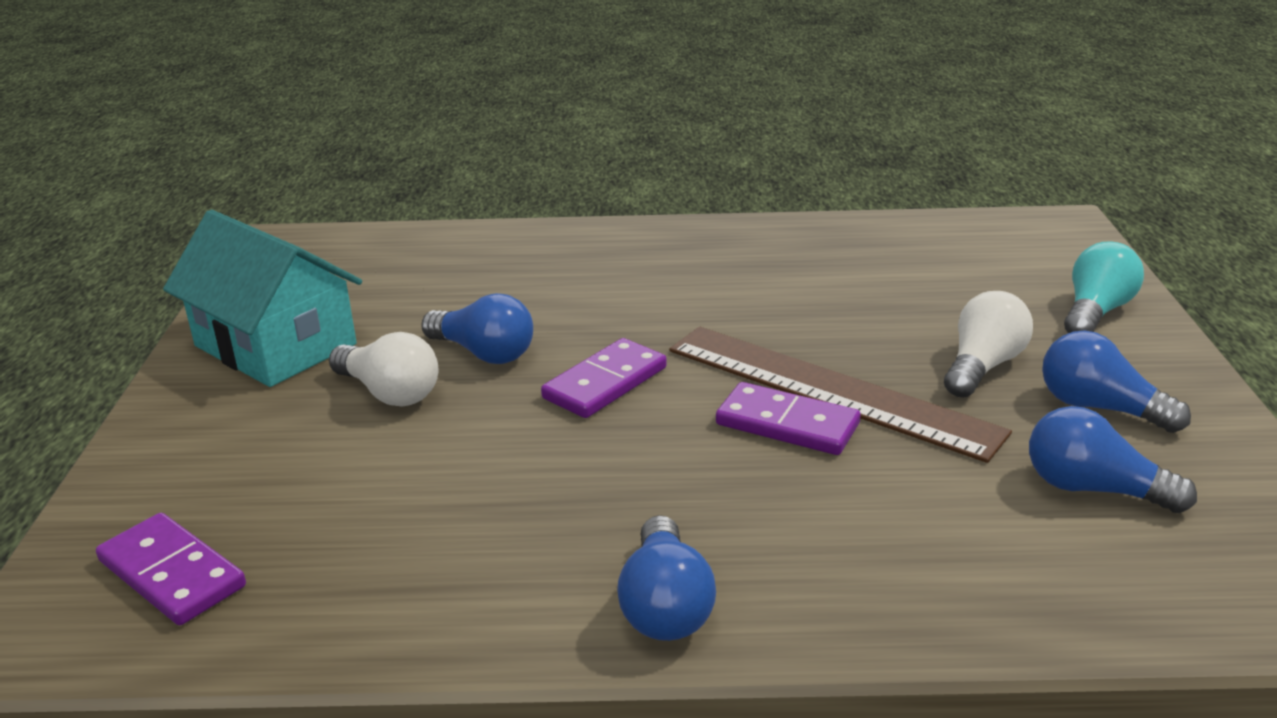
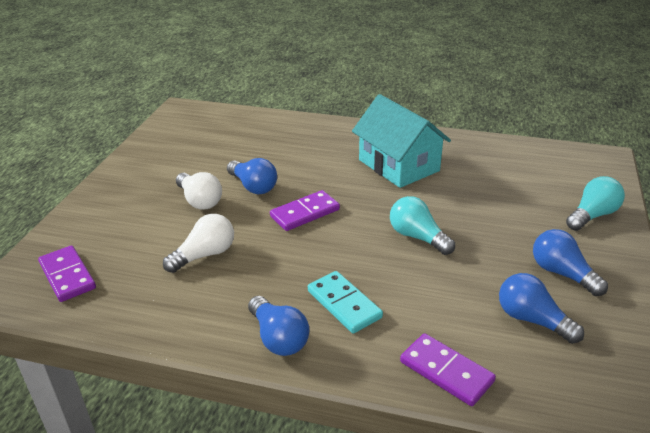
camera: 15 degrees right, 5 degrees up
turquoise house [163,210,362,387] -> turquoise house moved to [352,94,451,188]
blue light bulb [617,515,716,641] -> blue light bulb turned 45 degrees counterclockwise [248,296,309,356]
brown ruler [669,327,1012,463] -> turquoise light bulb [390,196,455,255]
purple domino [716,382,861,455] -> purple domino moved to [400,333,496,406]
white light bulb [944,291,1033,398] -> white light bulb moved to [163,214,234,273]
none -> turquoise domino [308,271,383,334]

